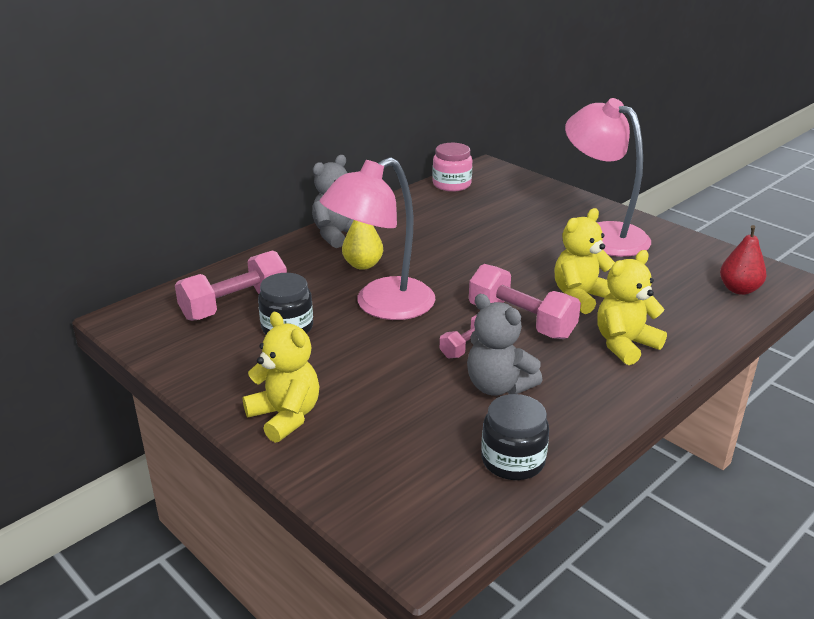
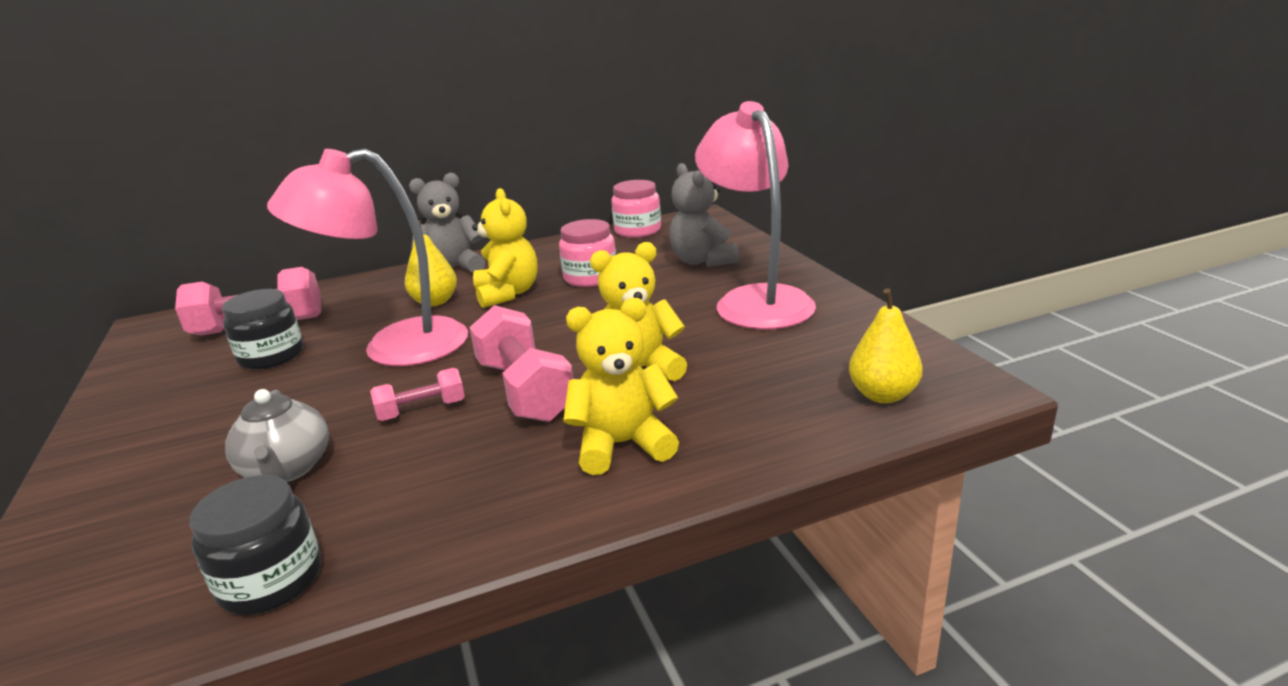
camera: 25 degrees right, 5 degrees down
yellow teddy bear [243,312,320,443] -> yellow teddy bear moved to [472,188,537,308]
grey teddy bear [467,294,542,396] -> grey teddy bear moved to [669,163,739,267]
red pear [720,225,767,295] -> yellow pear [849,288,922,403]
none -> grey teapot [225,389,329,482]
none -> pink jar [559,219,616,287]

